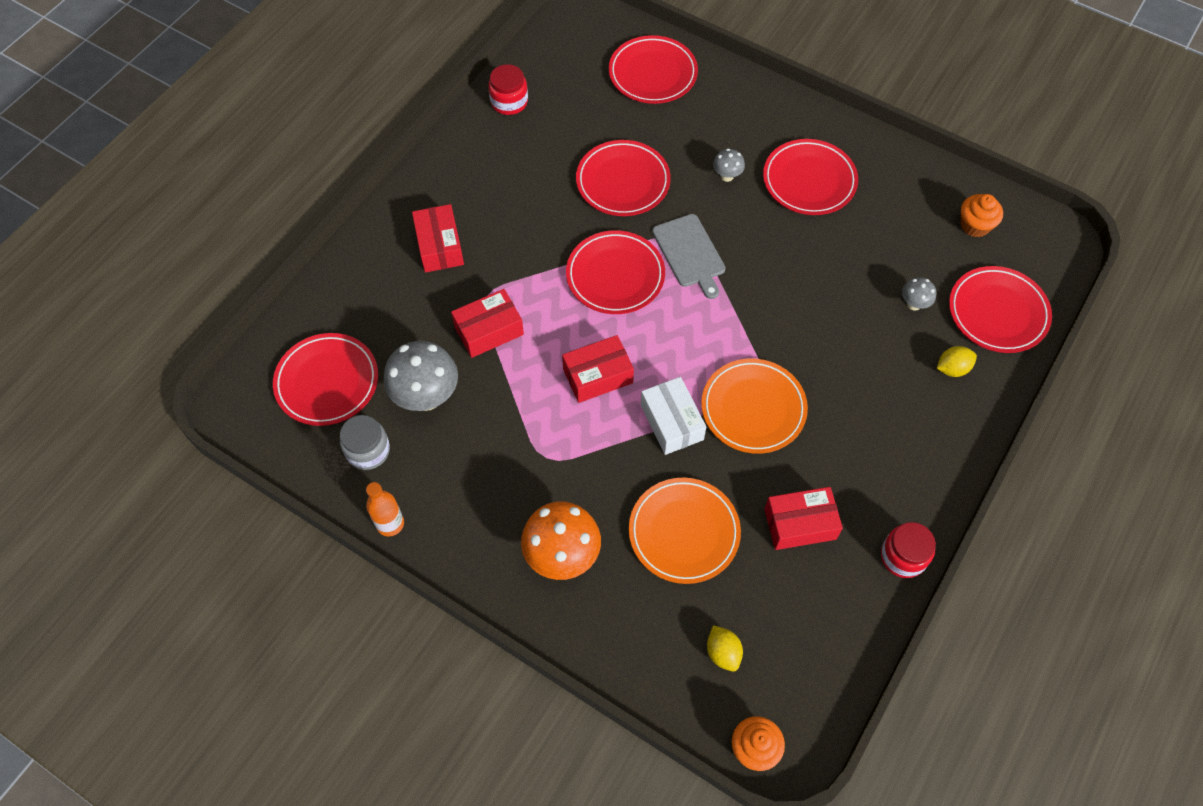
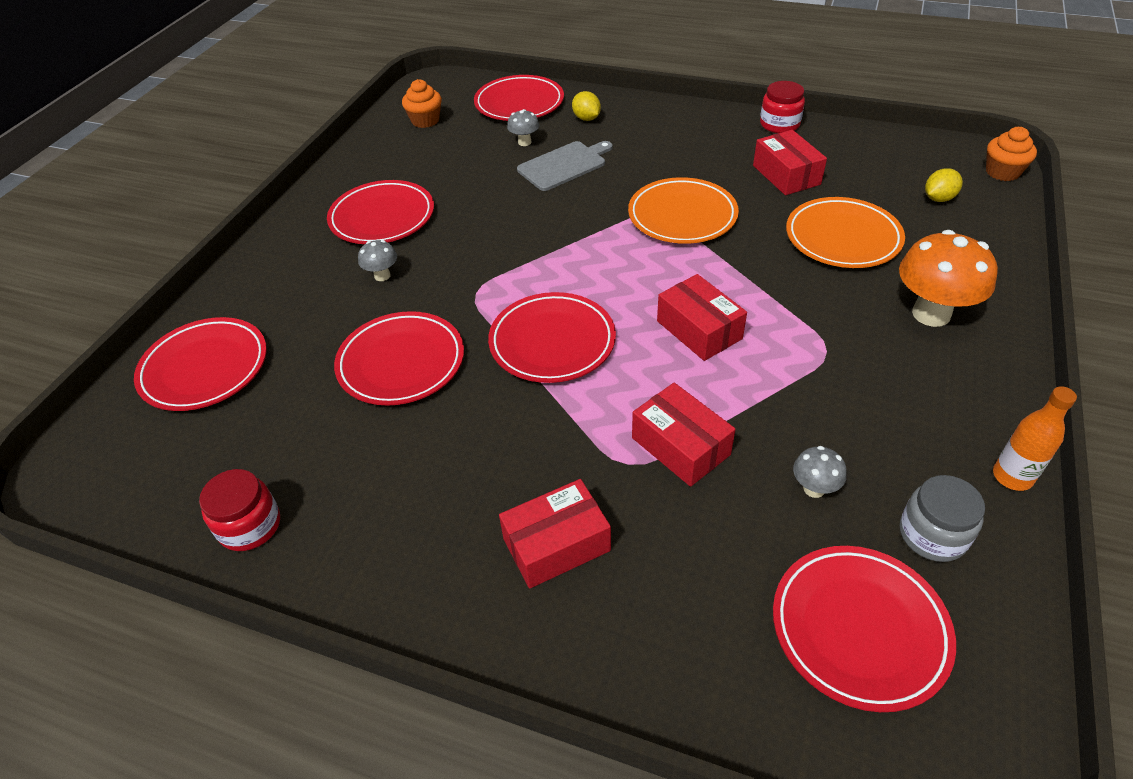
camera: 100 degrees left, 15 degrees down
grey mushroom [383,341,458,411] -> grey mushroom [793,446,847,498], size x0.49
white box [641,377,706,455] -> none
grey cutting board [652,214,726,299] -> grey cutting board moved to [517,141,613,191]

